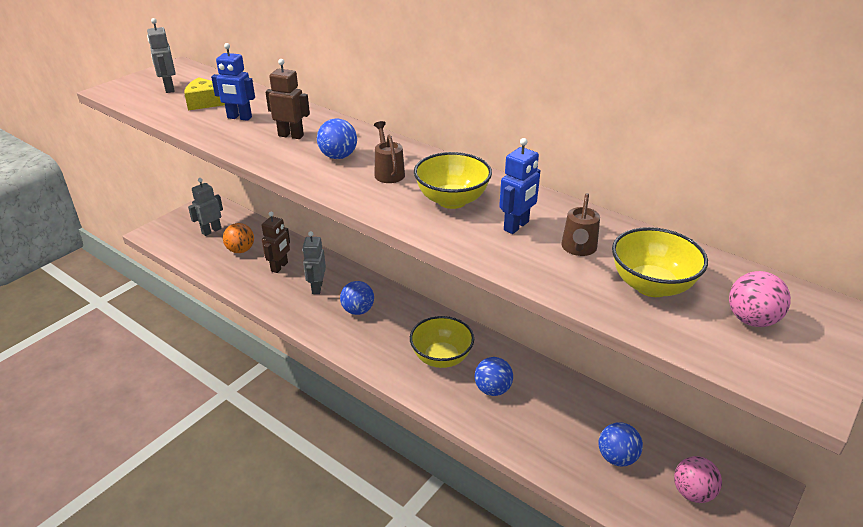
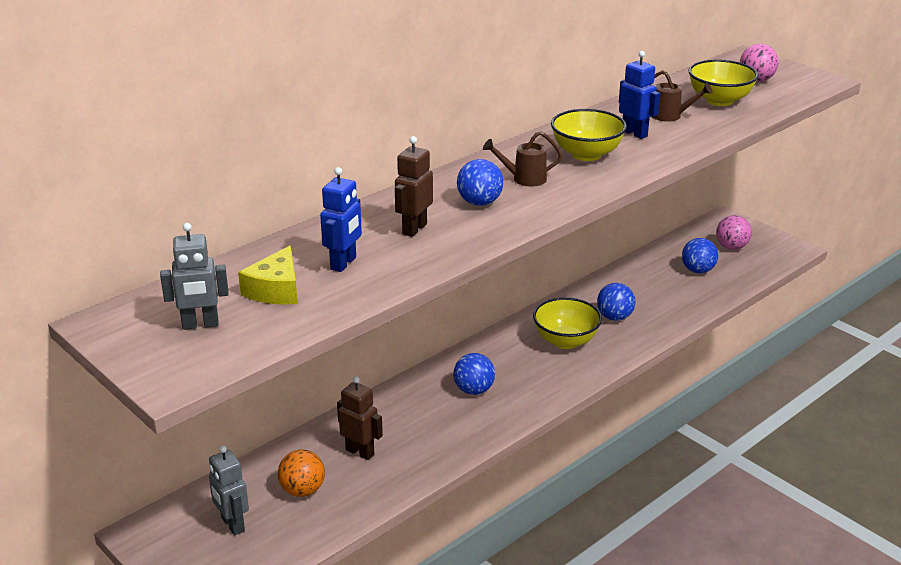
camera: 80 degrees left, 5 degrees down
grey robot [302,231,326,294] -> none

